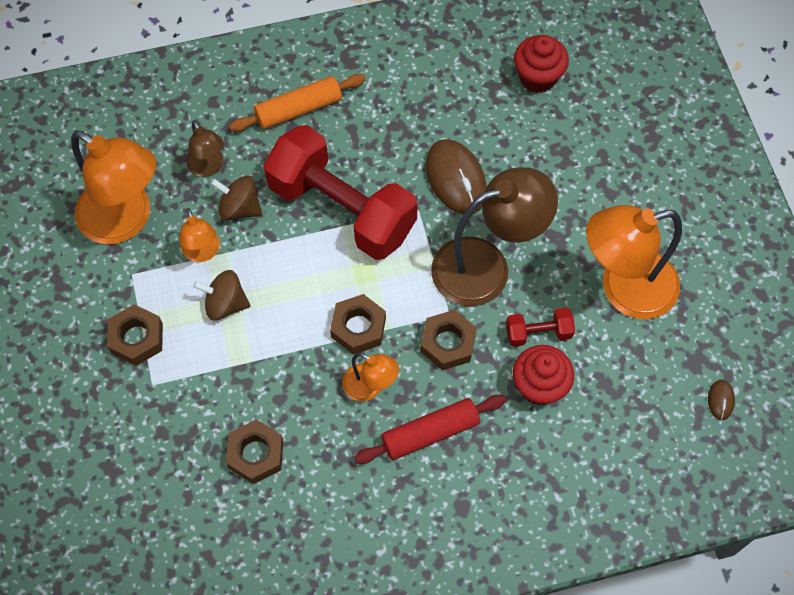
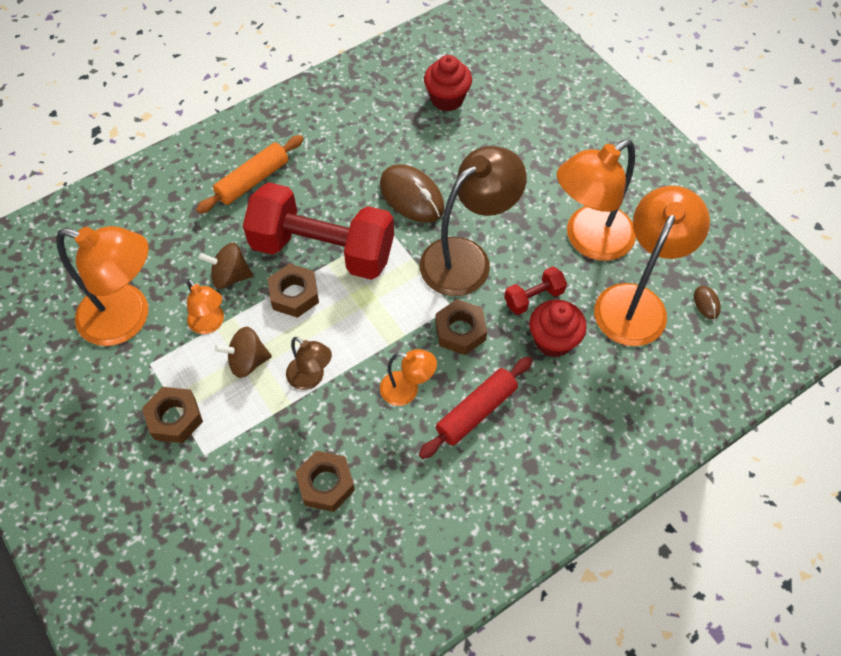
camera: 20 degrees left, 5 degrees down
brown lamp [186,120,224,177] -> brown lamp moved to [286,337,332,390]
brown nut [330,294,386,355] -> brown nut moved to [268,263,319,318]
none -> orange lamp [594,186,710,346]

